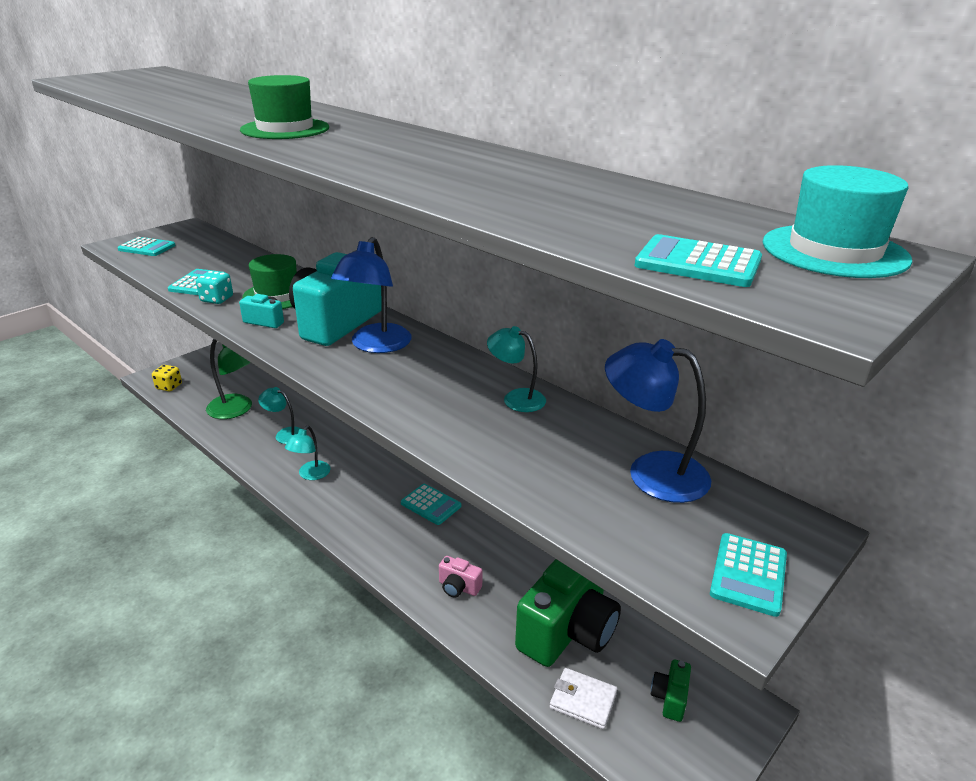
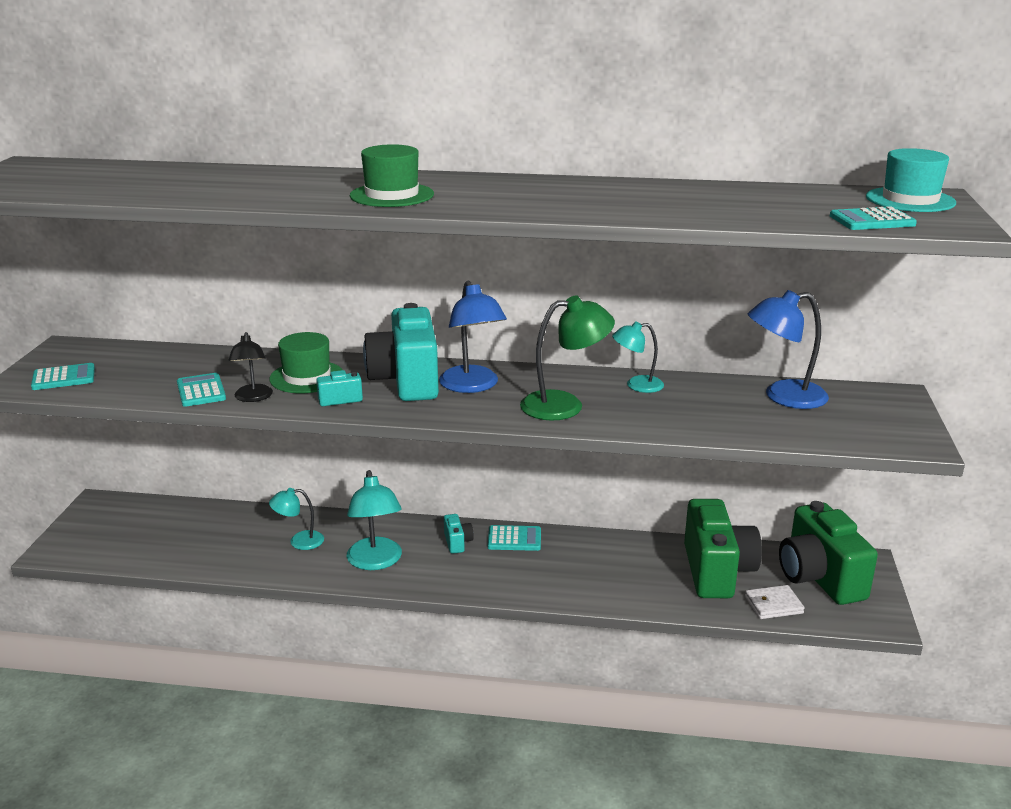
camera: 35 degrees left, 5 degrees down
yellow dice [152,365,182,391] -> none
turquoise dice [196,271,233,304] -> black lamp [229,332,273,402]
green lamp [206,339,252,419] -> green lamp moved to [520,296,615,420]
turquoise lamp [285,426,330,480] -> turquoise lamp [347,470,402,570], size x1.61
pink camera [439,556,483,598] -> none
green camera [651,659,691,722] -> green camera [779,501,878,605], size x2.40
turquoise calculator [710,533,787,617] -> none
none -> turquoise camera [444,514,474,554]

